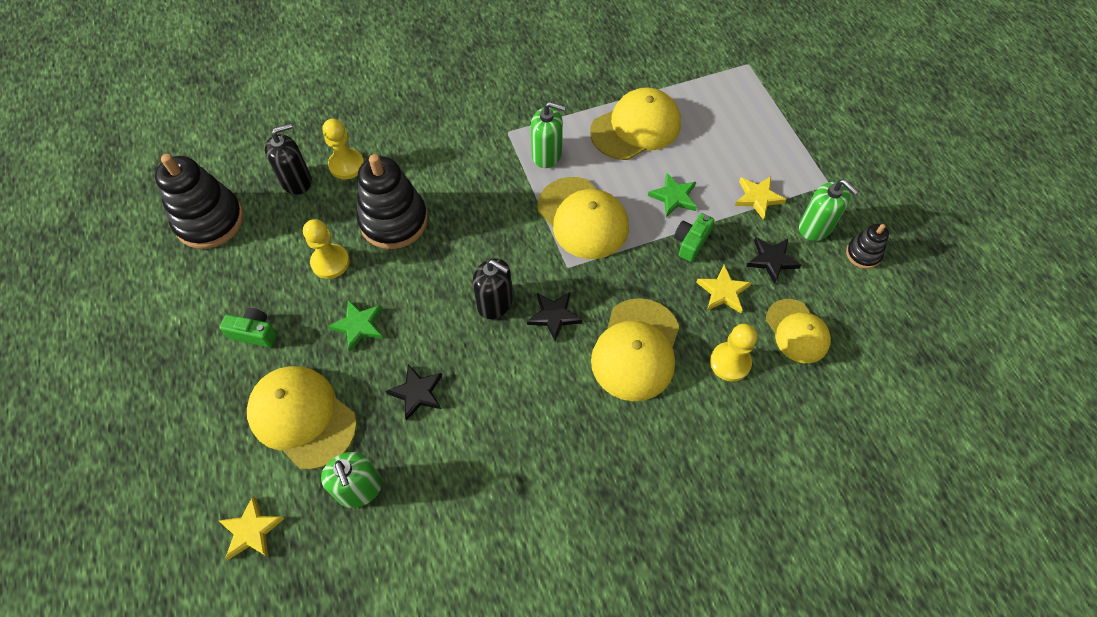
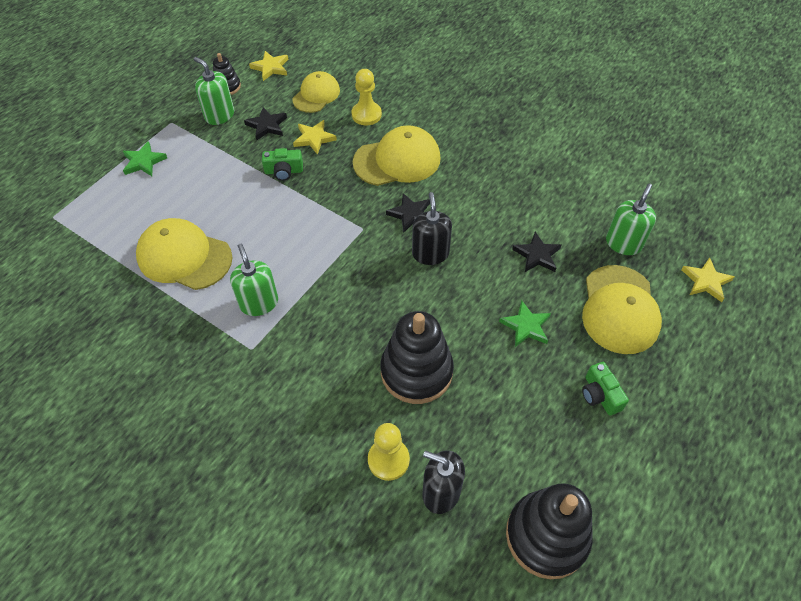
camera: 125 degrees left, 5 degrees down
yellow pawn [303,219,350,279] -> none
yellow cap [538,177,629,259] -> none
green star [648,173,697,217] -> green star moved to [123,141,167,176]
yellow star [735,176,787,219] -> yellow star moved to [249,51,288,81]
green soap dispenser [799,179,859,241] -> green soap dispenser turned 60 degrees counterclockwise [194,57,234,125]

